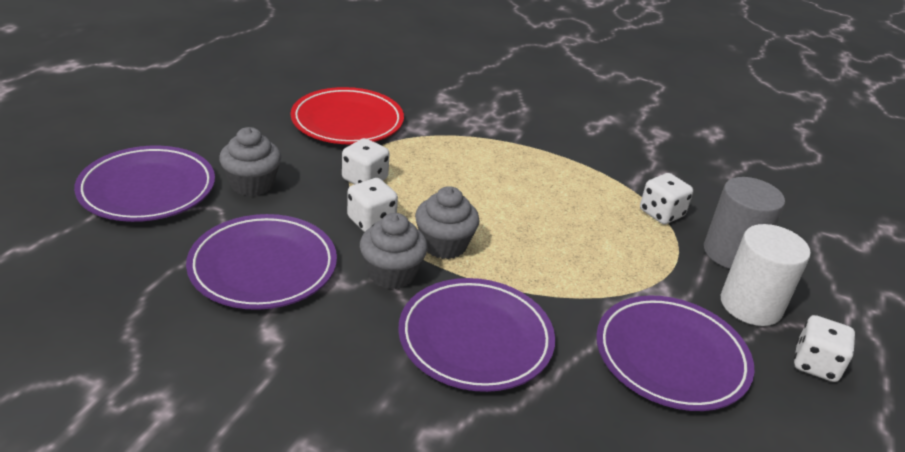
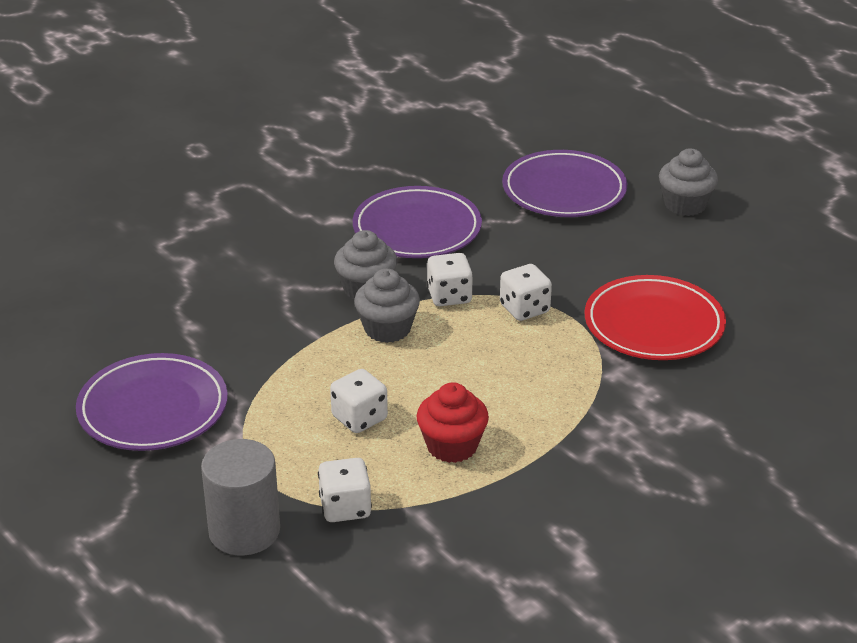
camera: 120 degrees right, 0 degrees up
grey cupcake [219,127,281,196] -> grey cupcake moved to [659,149,718,216]
purple plate [398,278,555,392] -> none
white cylinder [721,224,811,326] -> none
white dice [794,315,855,382] -> white dice moved to [330,369,388,433]
none -> red cupcake [417,382,489,463]

